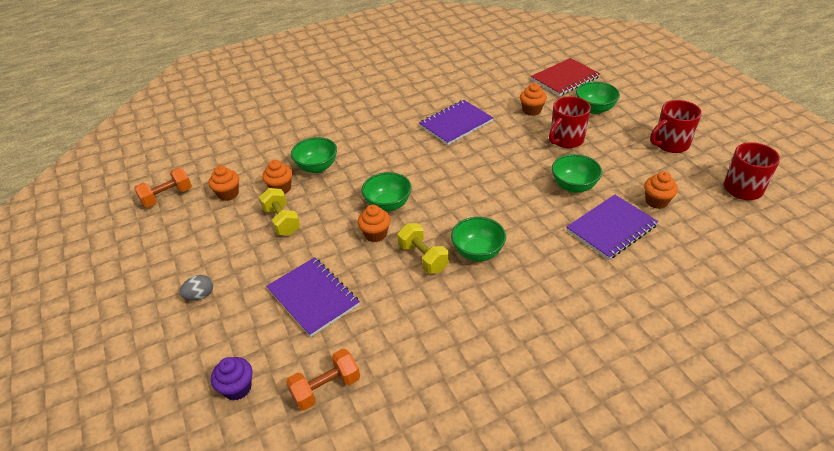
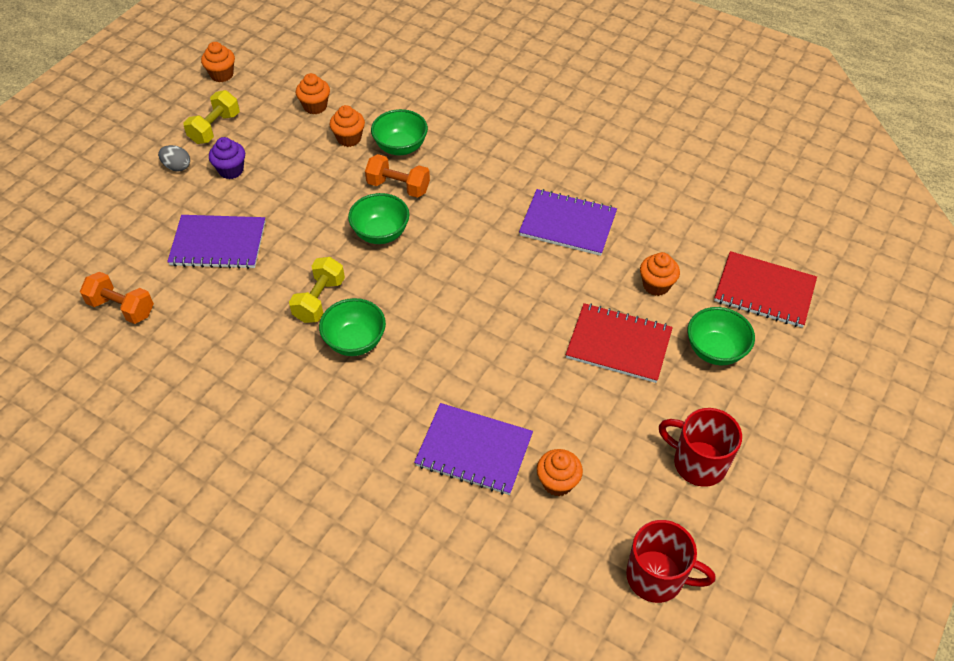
camera: 55 degrees right, 10 degrees up
orange dumbbell [134,168,192,207] -> orange dumbbell moved to [365,154,430,198]
purple cupcake [211,357,253,400] -> purple cupcake moved to [209,137,245,179]
yellow dumbbell [259,188,300,235] -> yellow dumbbell moved to [183,90,240,144]
purple notebook [266,257,360,337] -> purple notebook turned 75 degrees clockwise [167,215,266,269]
orange cupcake [358,205,391,242] -> orange cupcake moved to [201,42,235,82]
red mug [549,96,591,148] -> red notebook [566,303,673,383]
green bowl [552,154,602,193] -> none

